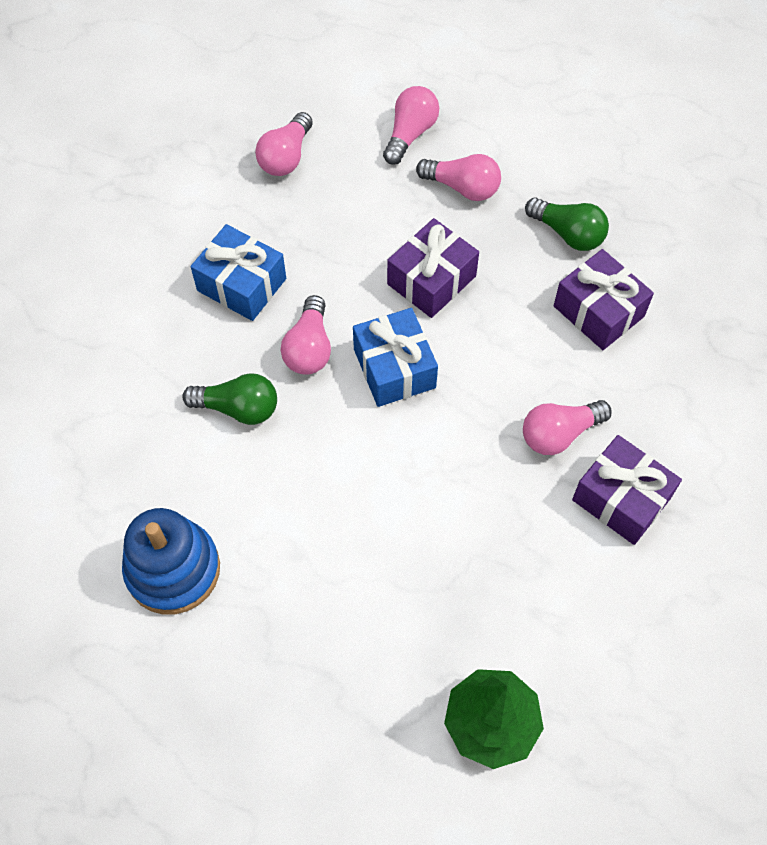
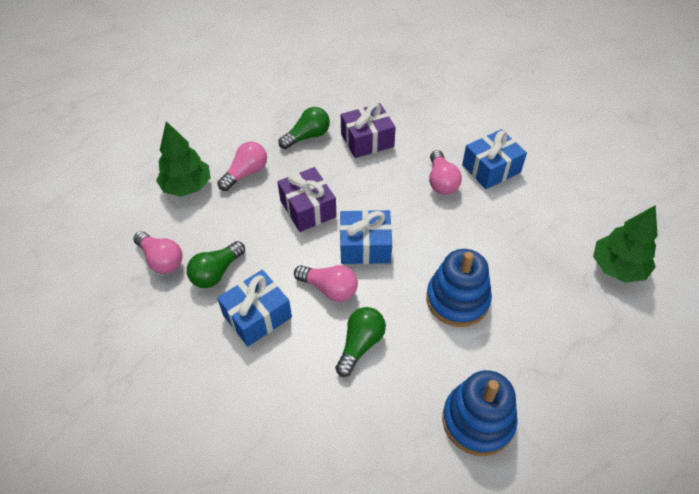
camera: 70 degrees left, 10 degrees down
pink light bulb [383,86,439,165] -> green tree [156,121,210,197]
purple gift [572,435,682,545] -> blue gift [462,129,527,189]
none -> green light bulb [187,241,245,288]
none -> blue stacking toy [426,249,492,327]

